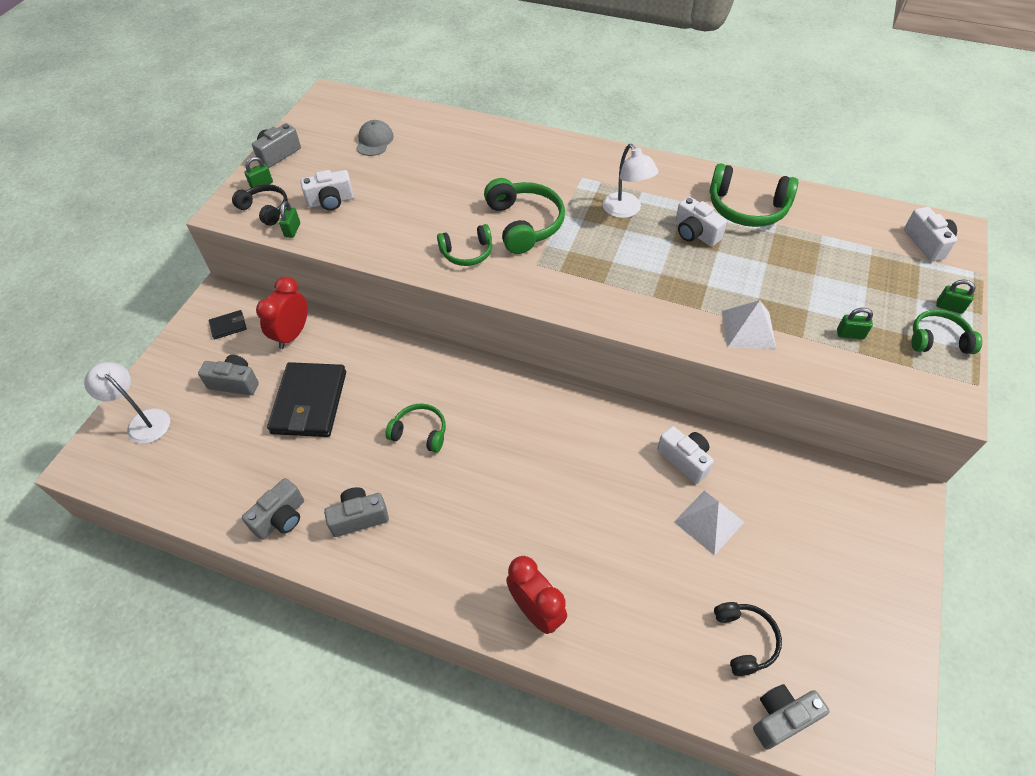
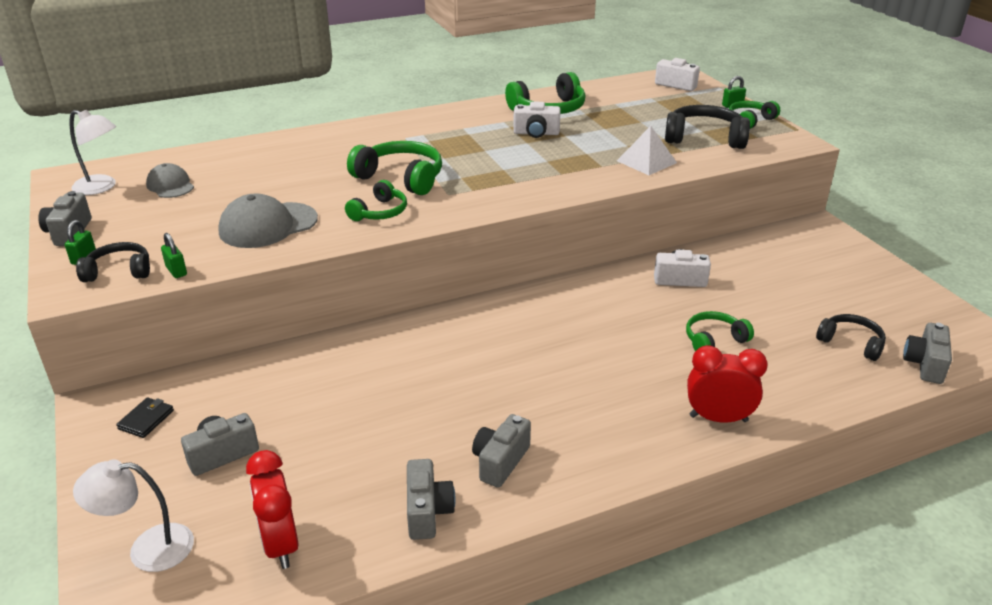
camera: 45 degrees left, 20 degrees down
red clock [256,276,308,349] -> red clock moved to [246,450,299,569]
black wallet [267,362,346,437] -> none
white camera [300,170,354,211] -> none
green headphones [385,403,446,453] -> green headphones moved to [686,311,754,351]
white lamp [603,144,658,218] -> white lamp moved to [70,110,116,195]
white pyramid [674,491,744,556] -> none
green padlock [837,308,873,339] -> black headphones [665,105,750,149]
none -> grey cap [218,193,318,248]

